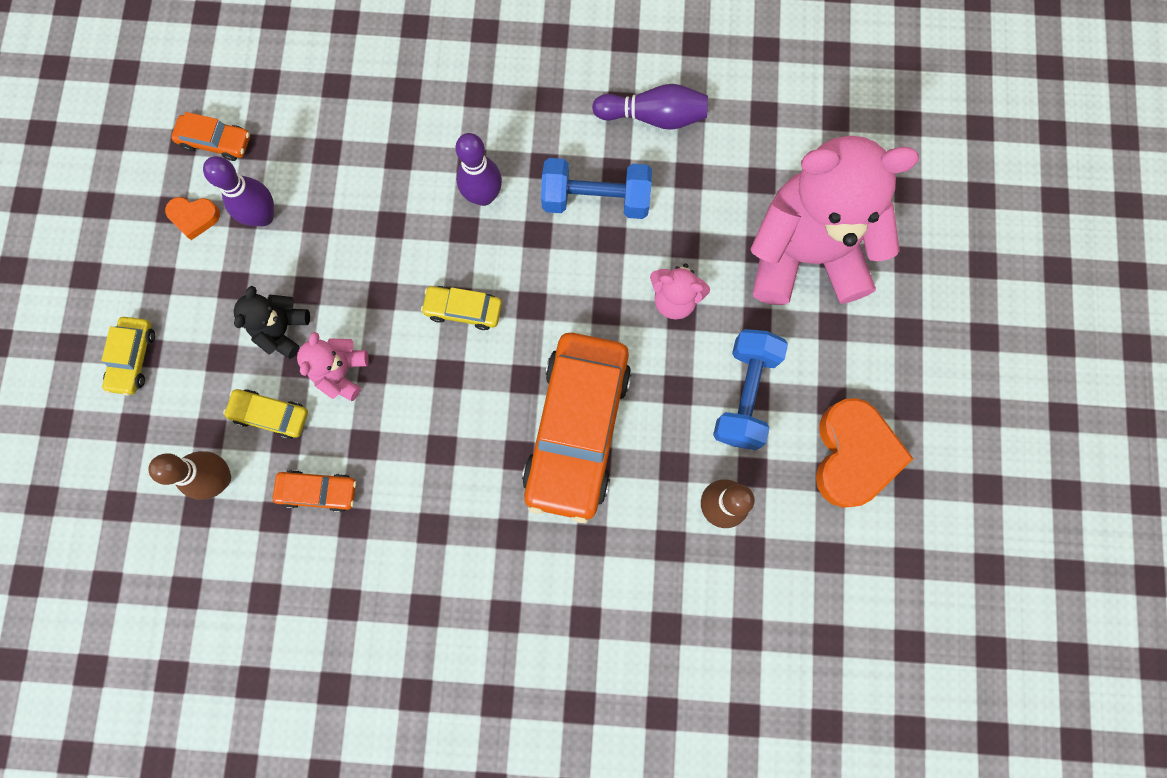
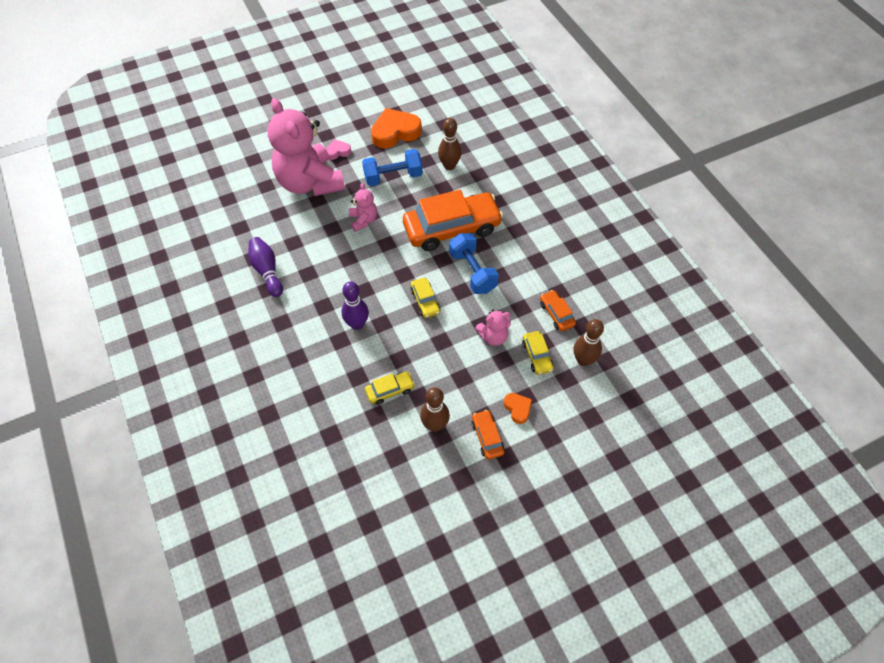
camera: 120 degrees left, 20 degrees down
yellow car [101,317,155,396] -> yellow car moved to [365,372,415,405]
orange heart [165,197,220,240] -> orange heart moved to [504,393,532,424]
orange car [171,112,250,161] -> orange car moved to [471,410,504,459]
purple bowling pin [203,156,274,226] -> brown bowling pin [420,387,450,432]
black teddy bear [234,286,310,359] -> none
blue dumbbell [541,158,652,219] -> blue dumbbell moved to [449,233,499,294]
none -> pink heart [326,139,351,160]

